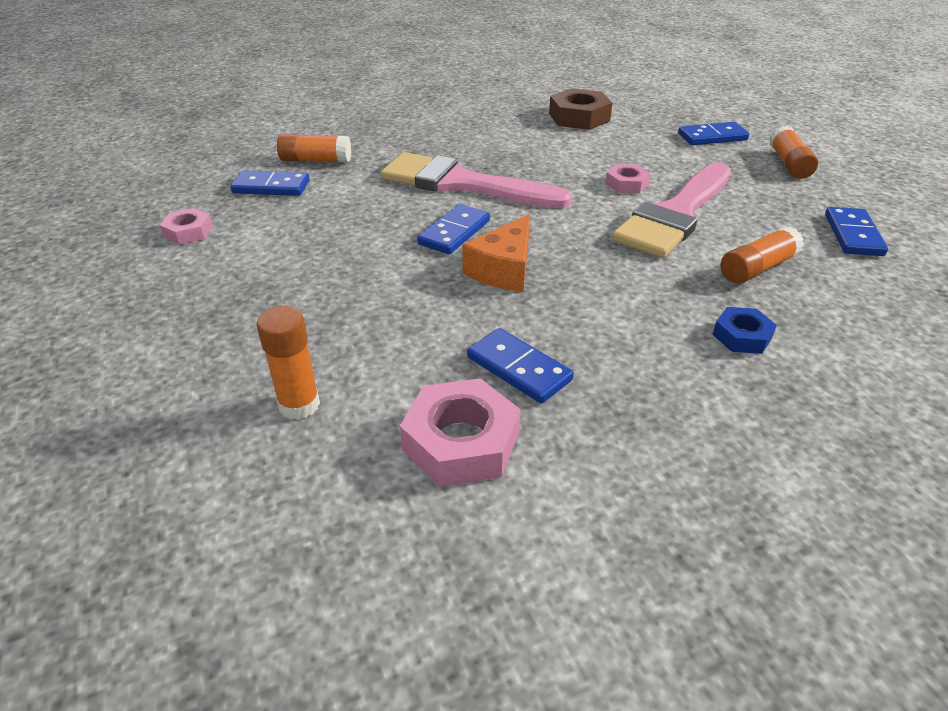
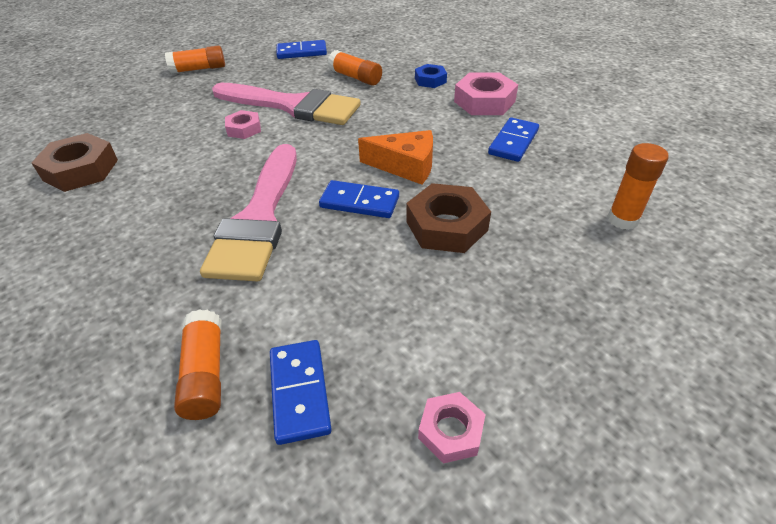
camera: 105 degrees left, 5 degrees up
pink nut [400,378,520,487] -> pink nut moved to [454,72,518,115]
blue domino [678,122,749,145] -> none
none -> brown nut [406,183,491,253]

